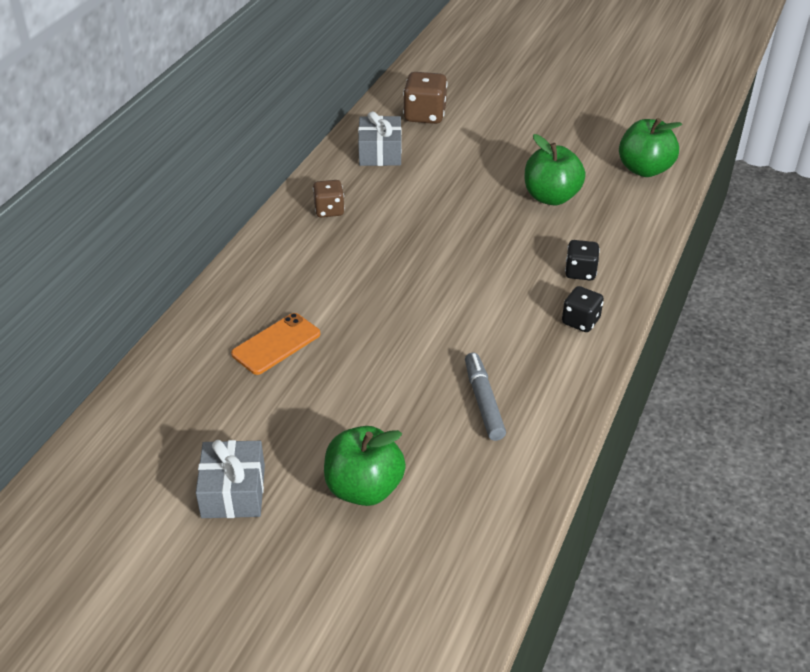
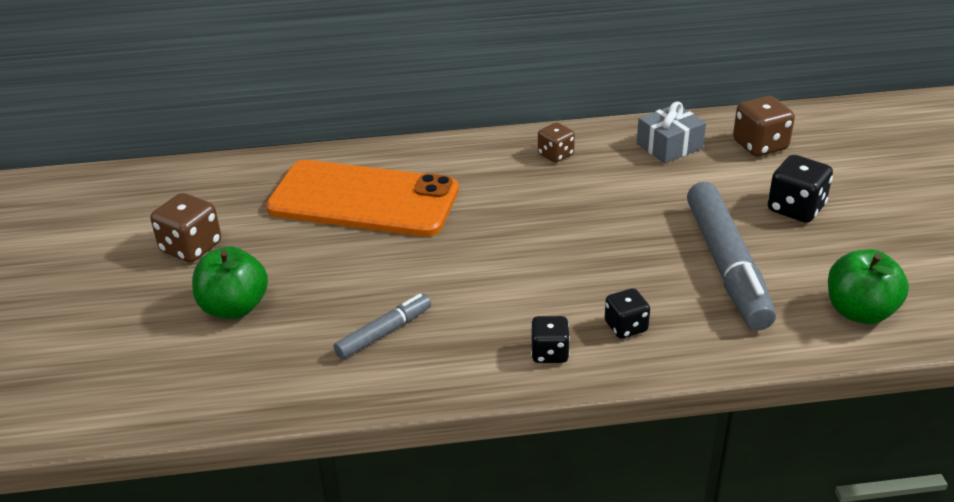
camera: 60 degrees right, 5 degrees down
grey gift [196,440,265,518] -> brown dice [151,193,221,262]
orange phone [231,313,321,375] -> orange phone [266,160,459,237], size x2.27
green apple [525,134,586,205] -> grey marker [687,182,776,330]
none -> black dice [768,155,833,223]

